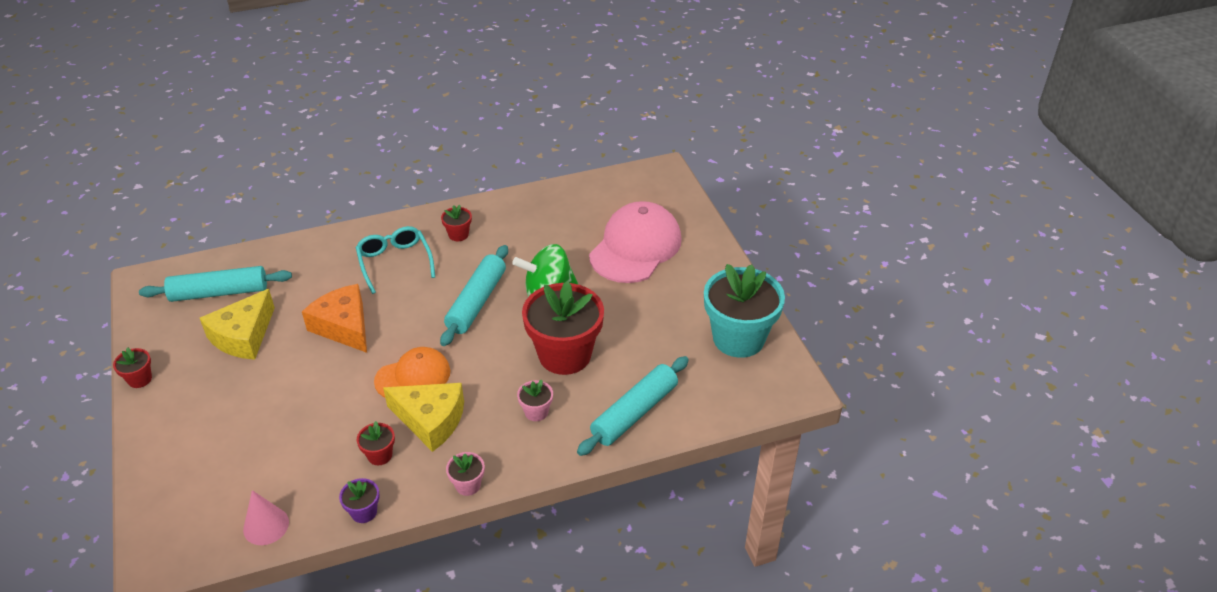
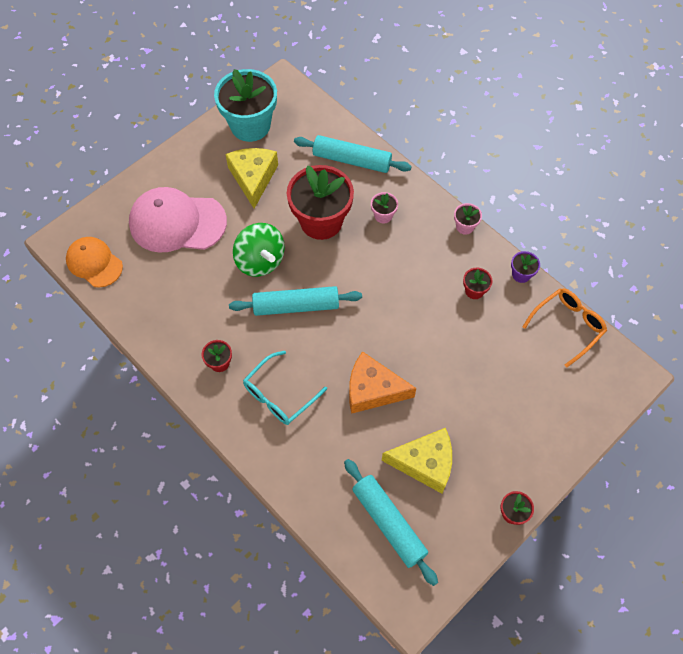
camera: 115 degrees left, 20 degrees up
pink cone [243,490,289,545] -> orange glasses [522,288,607,368]
orange cheese [302,284,367,353] -> orange cheese turned 75 degrees clockwise [349,351,417,414]
orange cap [374,347,450,397] -> orange cap moved to [66,237,123,288]
yellow cheese [383,383,464,452] -> yellow cheese moved to [225,148,278,209]

